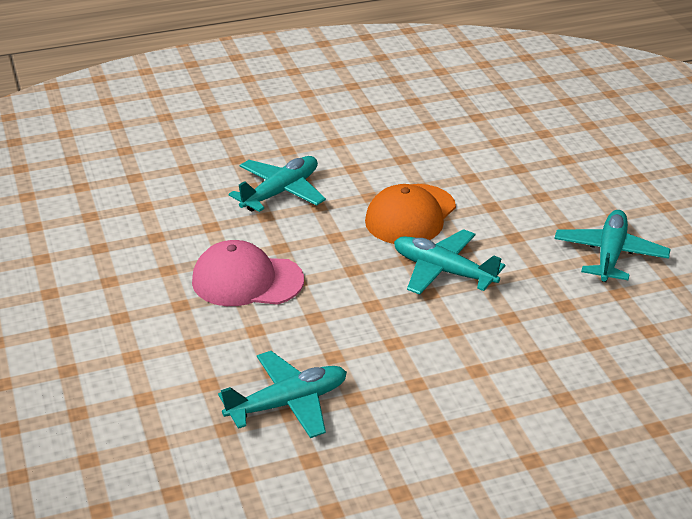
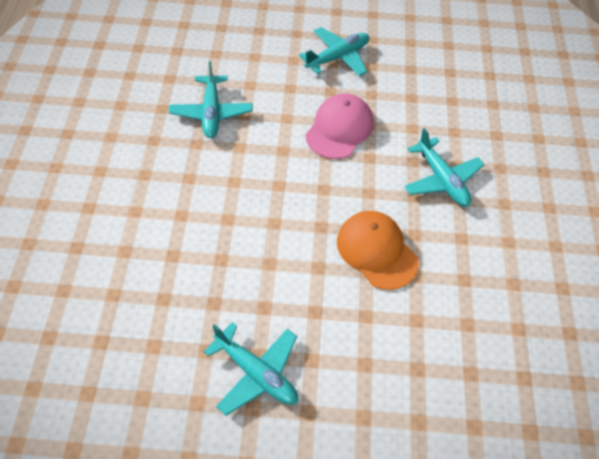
camera: 110 degrees right, 20 degrees up
turquoise plane [394,229,505,295] -> turquoise plane moved to [299,27,369,76]

